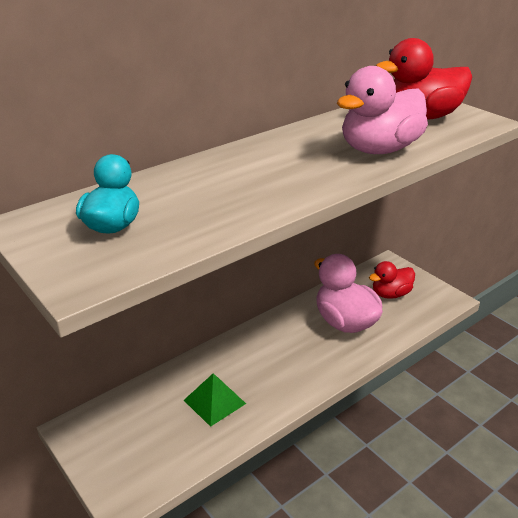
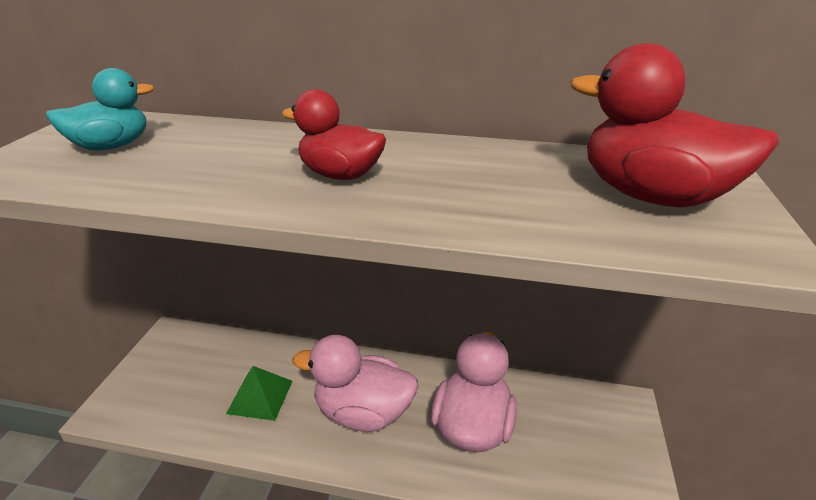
camera: 50 degrees right, 0 degrees up
pink duck [337,66,428,154] -> pink duck moved to [292,335,419,432]
red duck [369,261,415,299] -> red duck moved to [282,89,386,180]

